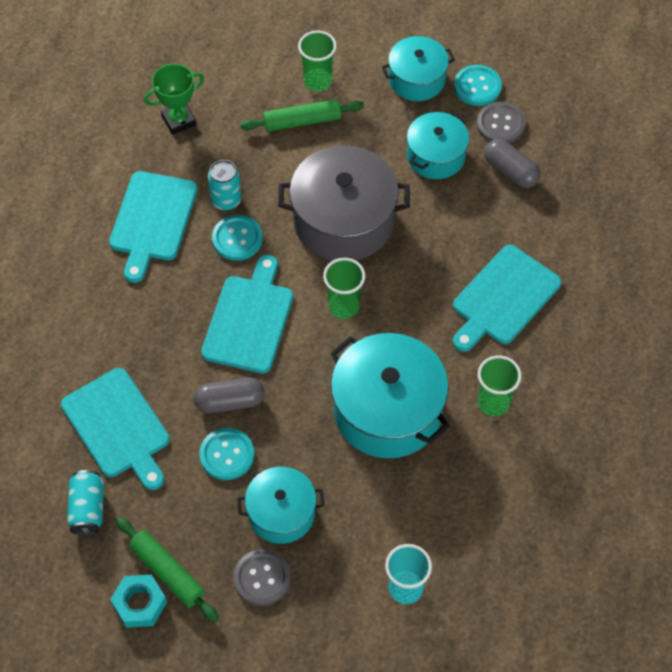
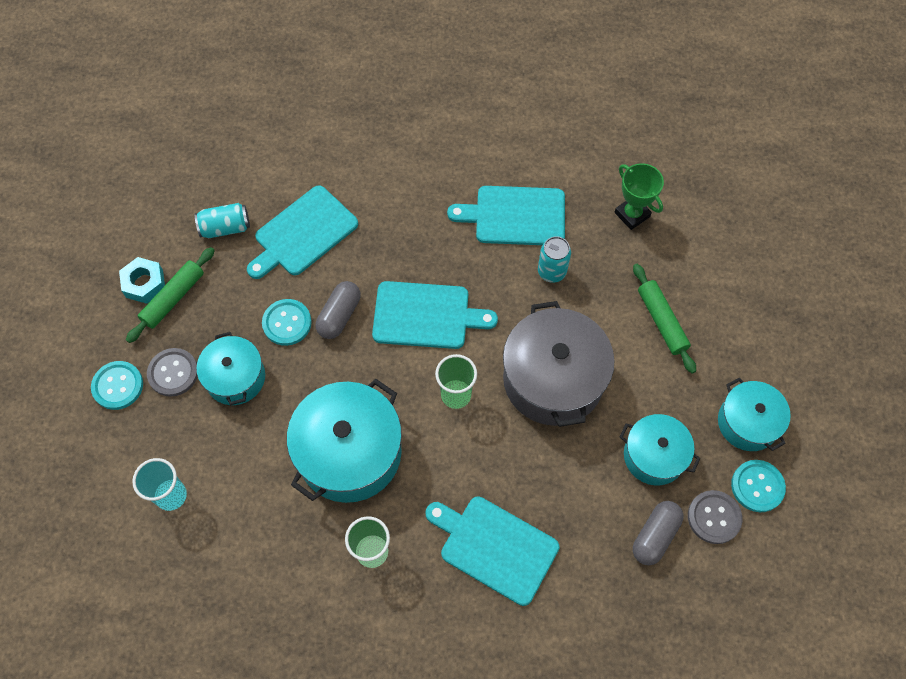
camera: 80 degrees right, 5 degrees up
grey capsule [194,377,264,413] -> grey capsule turned 45 degrees clockwise [316,281,361,339]
turquoise button [212,215,263,261] -> turquoise button moved to [91,361,143,410]
green cup [298,30,337,91] -> none

